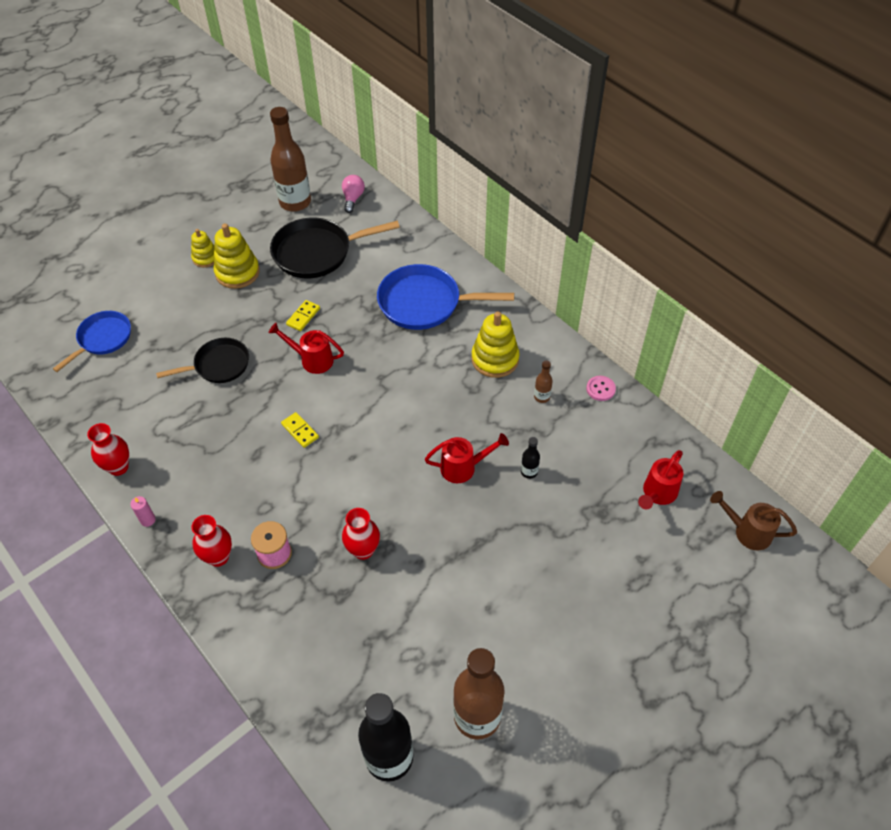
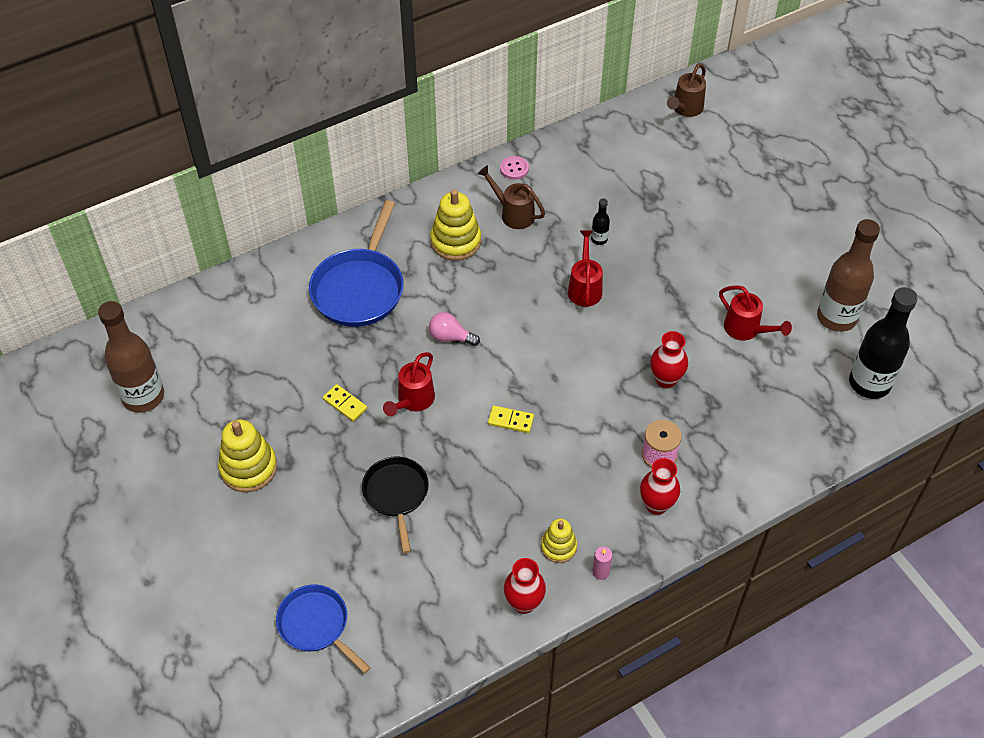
camera: 80 degrees left, 0 degrees up
yellow stacking toy [191,229,215,268] -> yellow stacking toy moved to [541,519,577,563]
black pan [270,218,400,278] -> none
yellow domino [281,412,319,448] -> yellow domino turned 45 degrees clockwise [488,406,534,433]
pink light bulb [342,175,365,213] -> pink light bulb moved to [429,312,480,346]
brown bottle [534,360,553,403] -> brown watering can [477,165,545,229]
red watering can [638,450,684,510] -> red watering can moved to [719,285,792,341]

